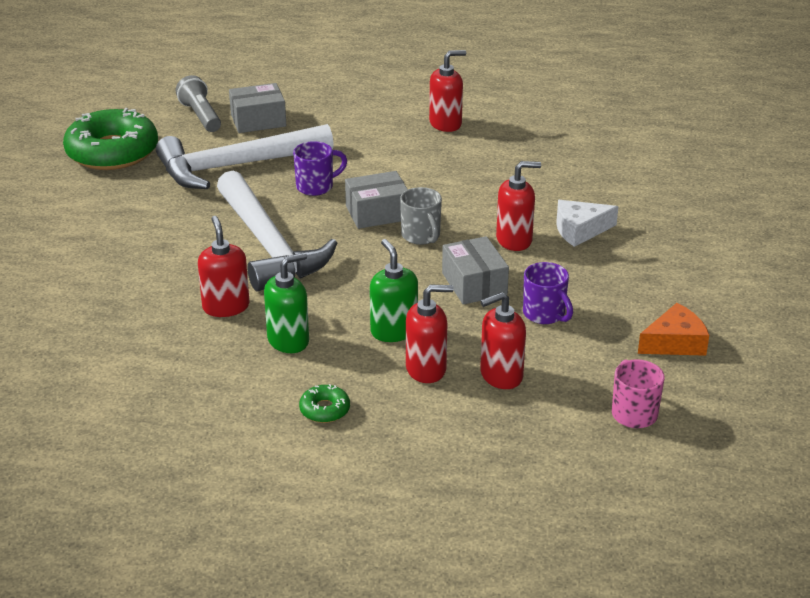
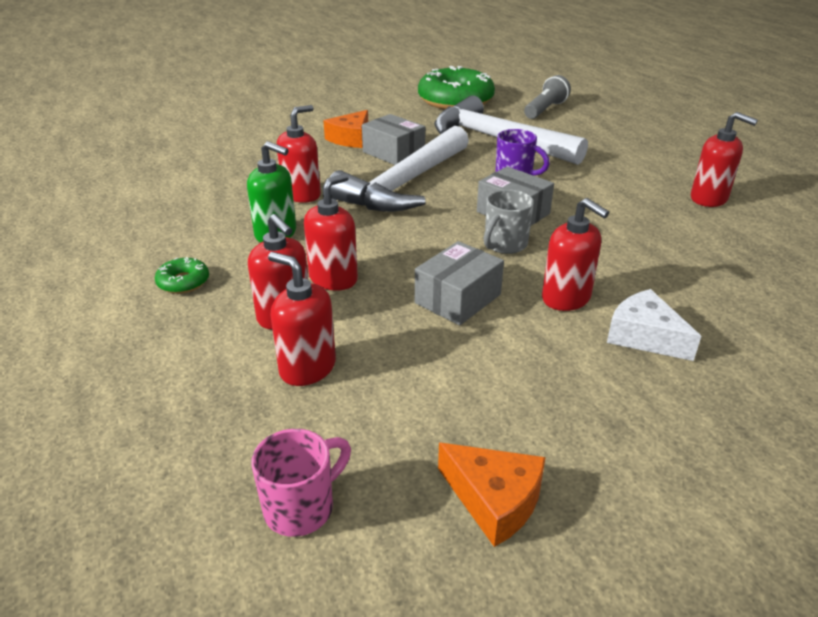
camera: 60 degrees right, 0 degrees up
grey box [229,83,286,133] -> grey box moved to [362,114,425,165]
green soap dispenser [370,239,418,342] -> red soap dispenser [304,173,358,291]
purple mug [523,262,573,324] -> none
none -> orange cheese [323,110,368,148]

